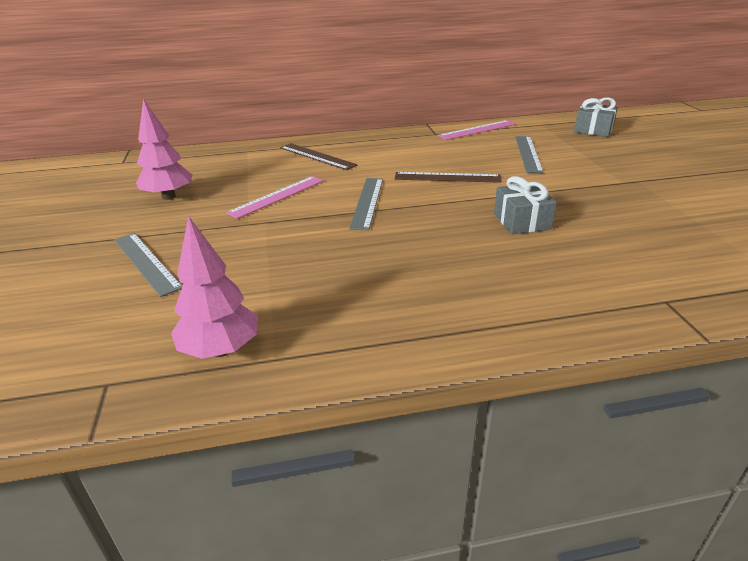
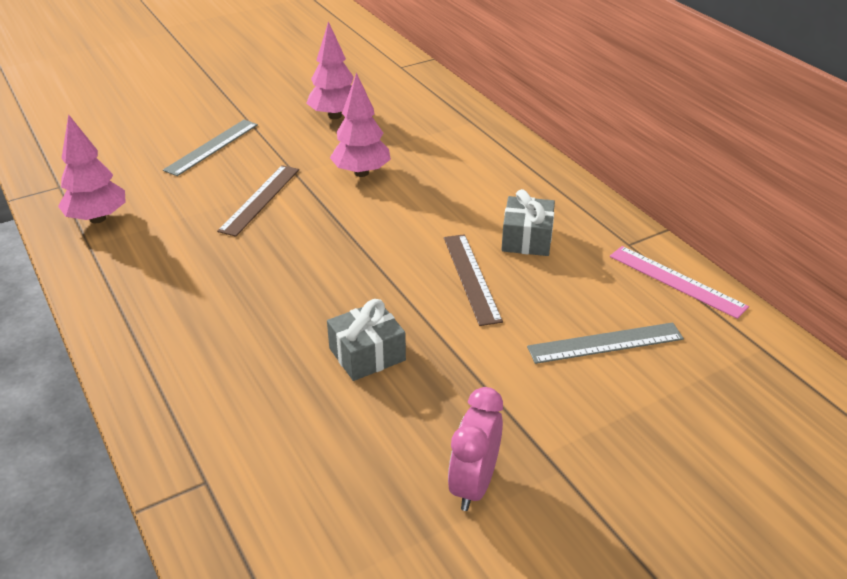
camera: 70 degrees right, 5 degrees up
pink ruler [226,176,324,219] -> pink tree [330,72,391,177]
brown ruler [280,143,358,170] -> brown ruler moved to [217,165,299,237]
grey ruler [349,178,383,230] -> none
grey gift [574,97,618,137] -> grey gift moved to [501,189,555,256]
none -> pink clock [448,387,503,511]

